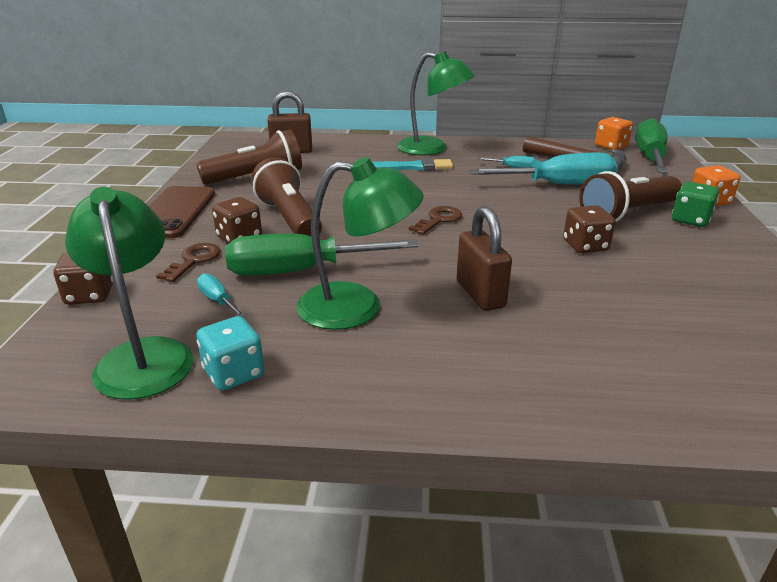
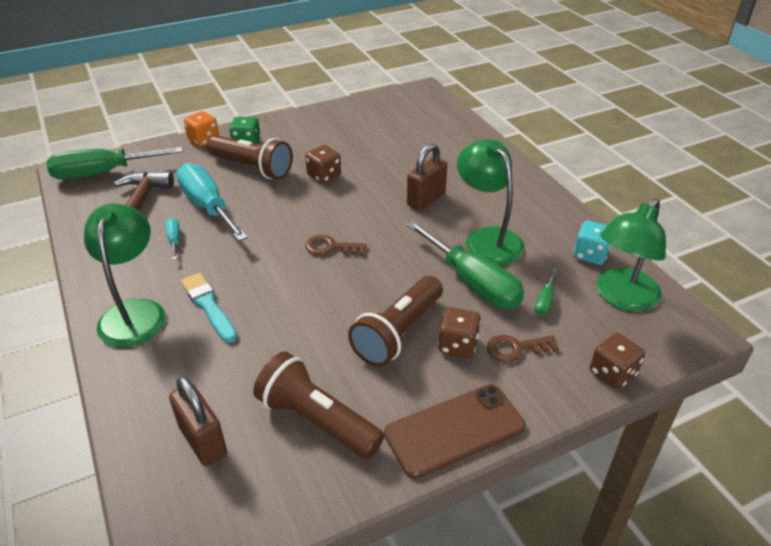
camera: 120 degrees left, 10 degrees up
turquoise screwdriver [197,273,245,317] -> green screwdriver [535,268,557,316]
orange dice [595,117,633,150] -> none

